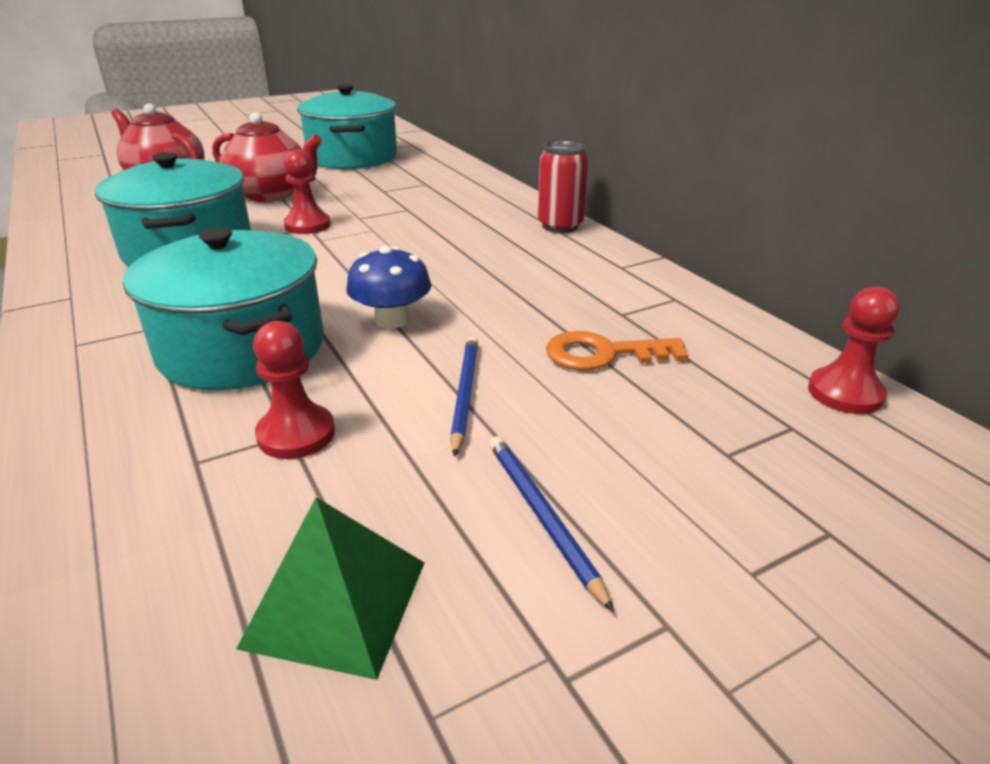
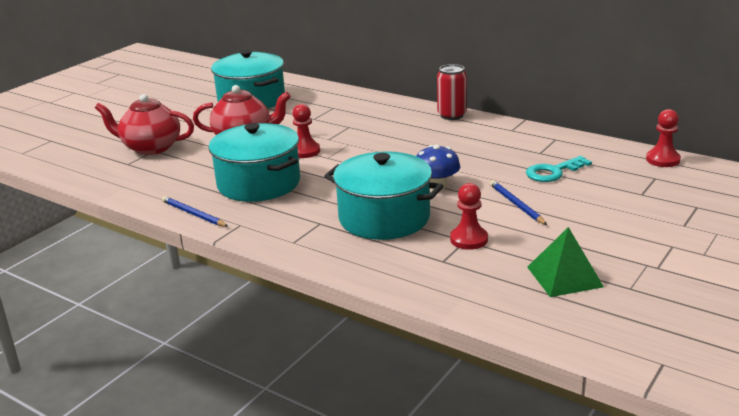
camera: 25 degrees left, 5 degrees down
blue pencil [489,436,614,612] -> blue pencil moved to [162,196,228,227]
orange key [546,331,689,370] -> turquoise key [526,156,592,182]

